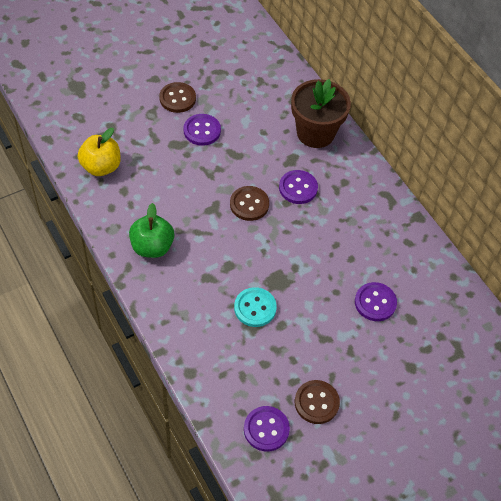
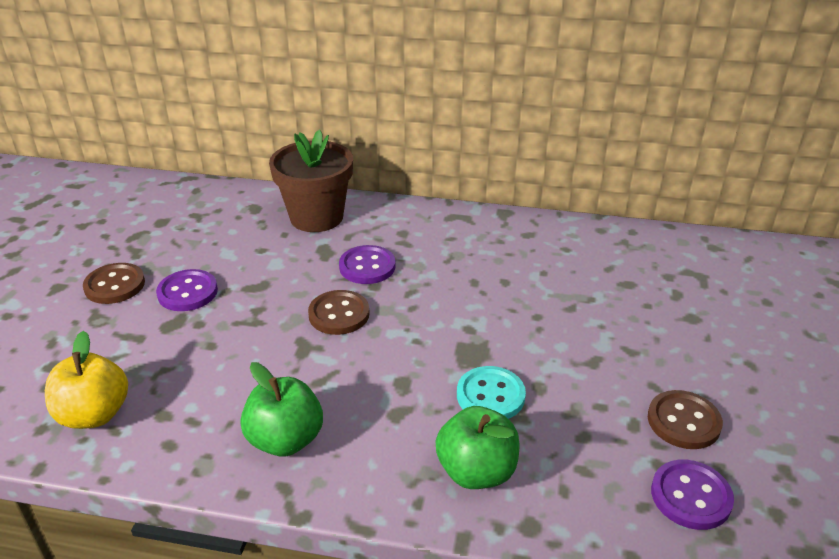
camera: 45 degrees left, 20 degrees down
purple button [355,282,397,321] -> none
none -> green apple [436,406,520,489]

